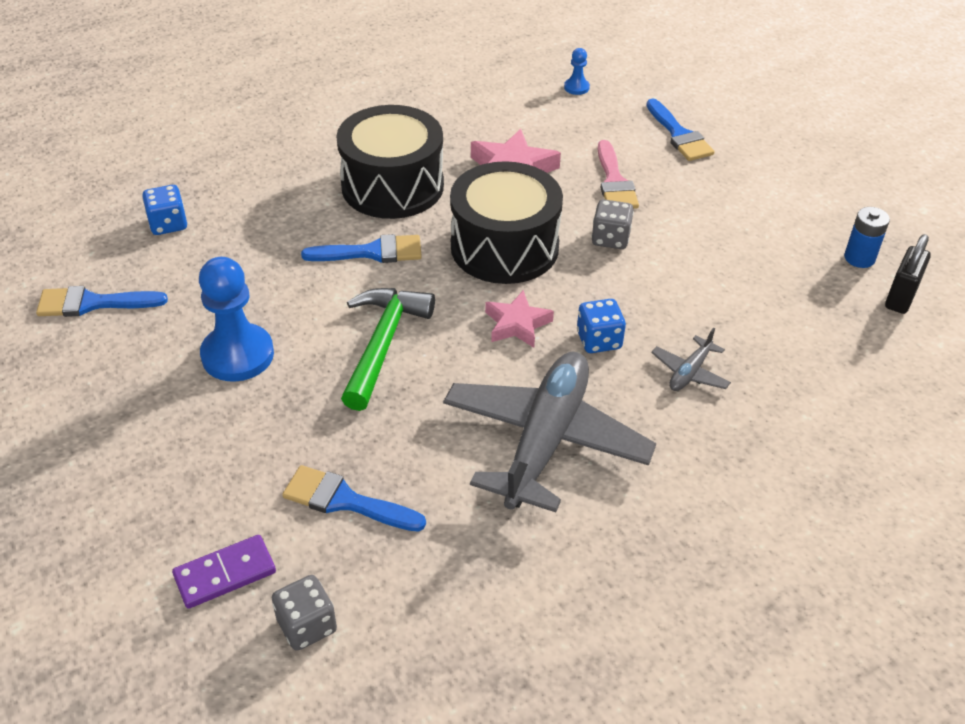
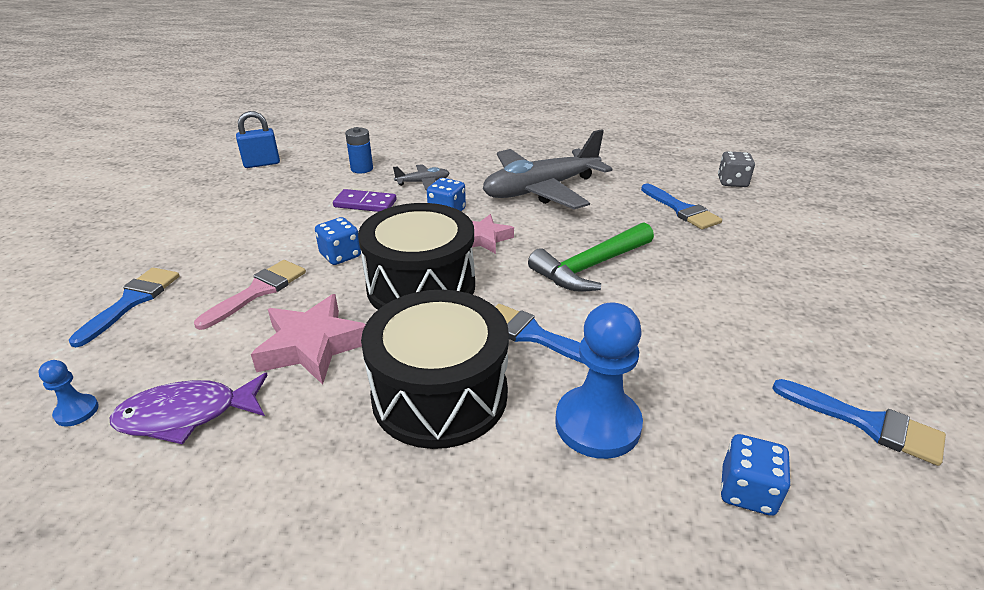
camera: 140 degrees left, 10 degrees down
purple domino [172,535,276,609] -> purple domino moved to [333,189,397,212]
blue pawn [199,257,274,382] -> blue pawn moved to [555,303,643,459]
grey dice [592,199,634,249] -> blue dice [315,217,361,265]
blue battery [844,207,890,268] -> blue battery moved to [345,127,373,173]
black padlock [885,234,931,314] -> blue padlock [236,111,280,168]
none -> purple fish [110,373,267,444]

